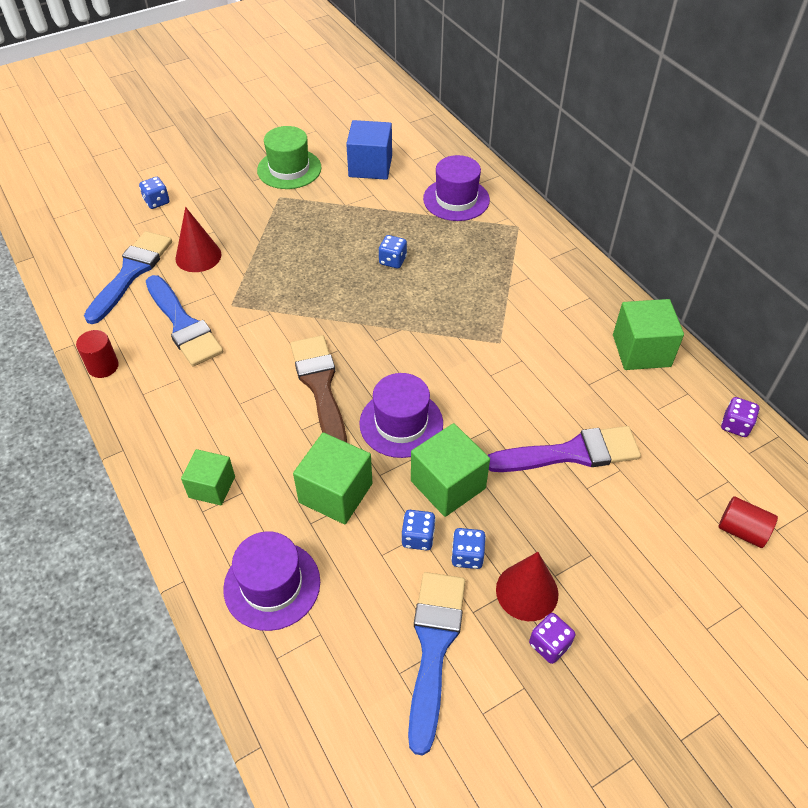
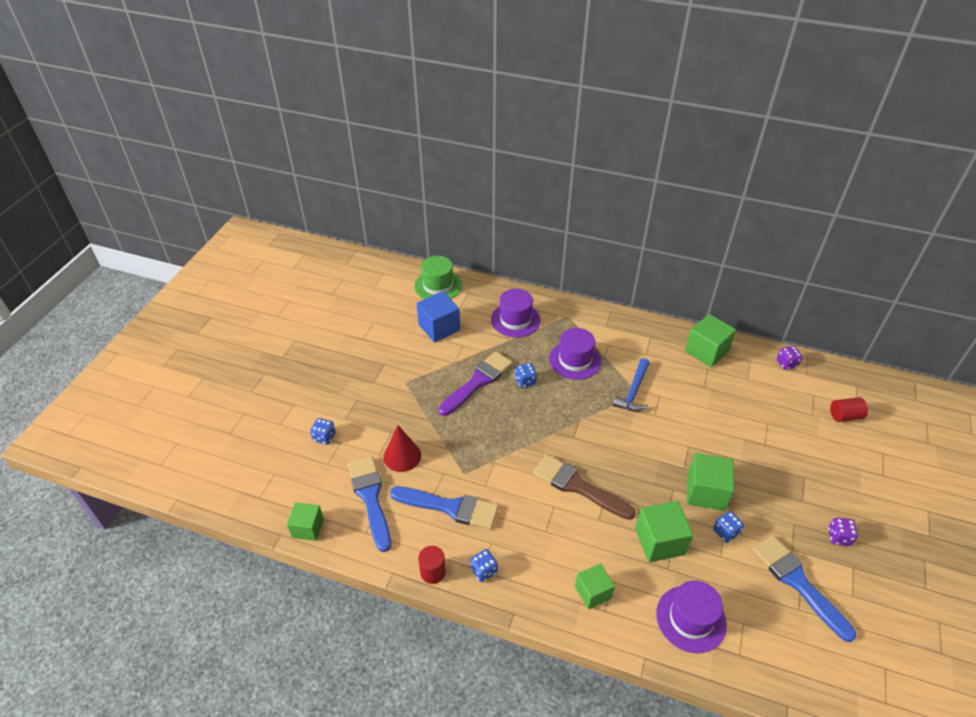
camera: 40 degrees left, 5 degrees down
green hat [257,126,322,189] -> green hat moved to [414,256,462,299]
purple hat [359,373,443,458] -> purple hat moved to [549,328,602,380]
blue dice [451,528,486,569] -> blue dice moved to [470,549,498,582]
purple brush [488,426,641,472] -> purple brush moved to [438,351,513,416]
red cone [496,552,558,621] -> none
none -> green cube [287,502,324,541]
none -> blue hammer [613,358,650,411]

